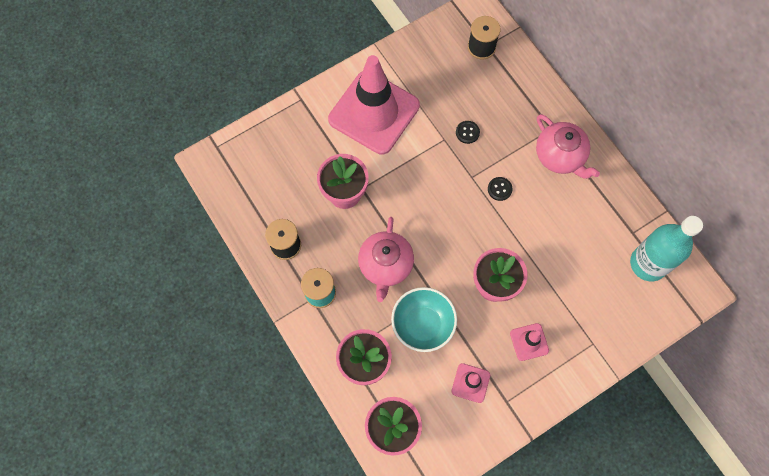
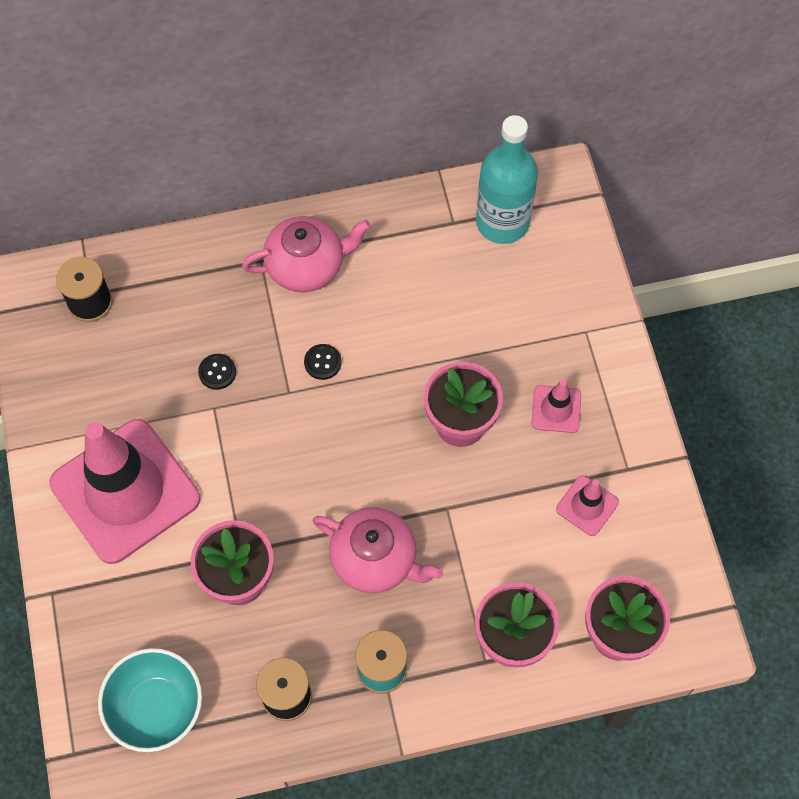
camera: 70 degrees left, 5 degrees down
turquoise bowl [391,287,457,352] -> turquoise bowl moved to [98,648,202,752]

